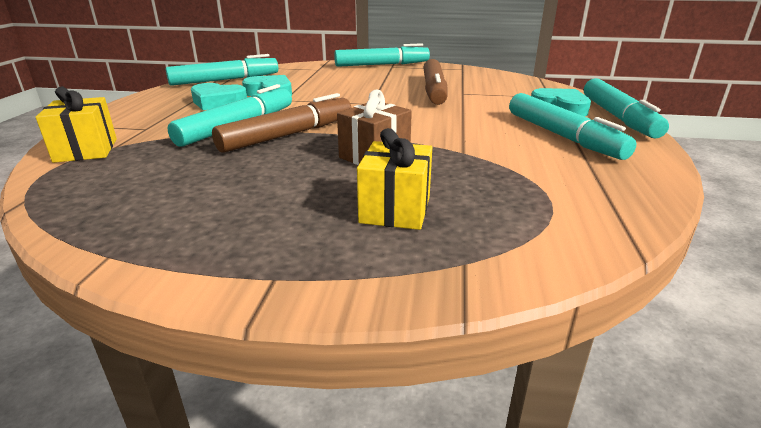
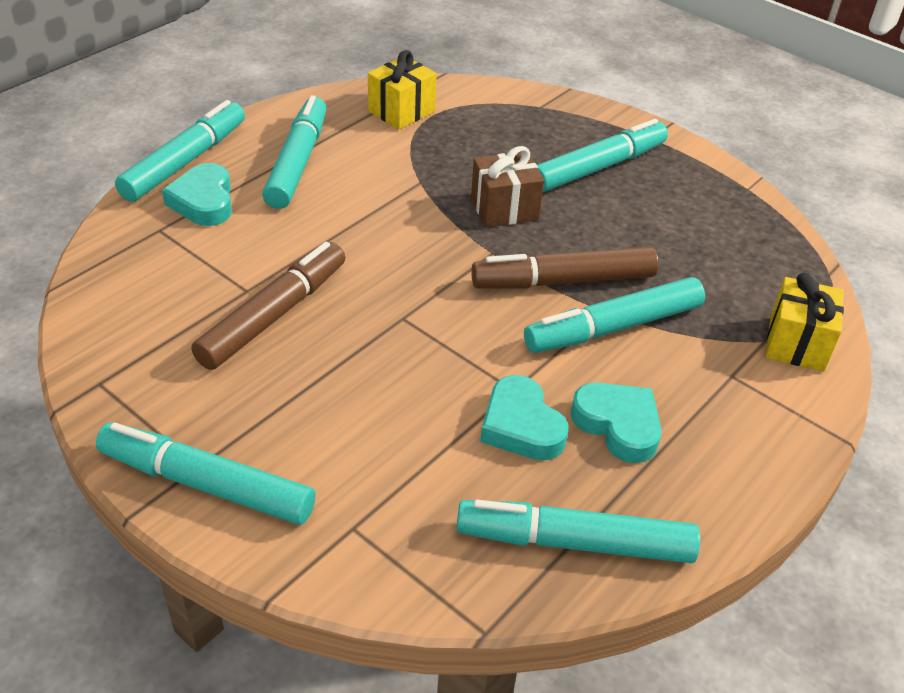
camera: 150 degrees left, 15 degrees up
yellow gift [357,128,432,230] -> yellow gift moved to [368,50,437,130]
none -> turquoise marker [537,119,668,192]

